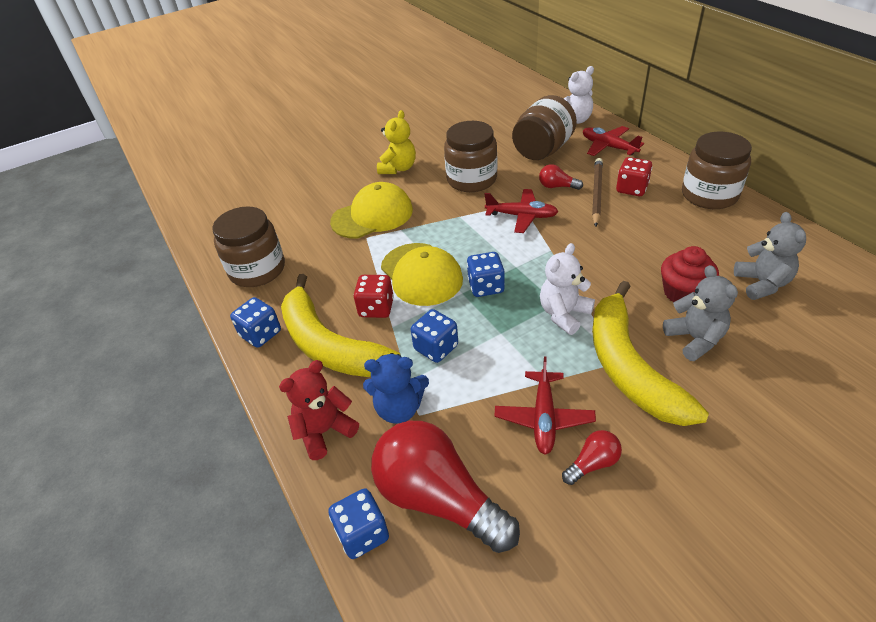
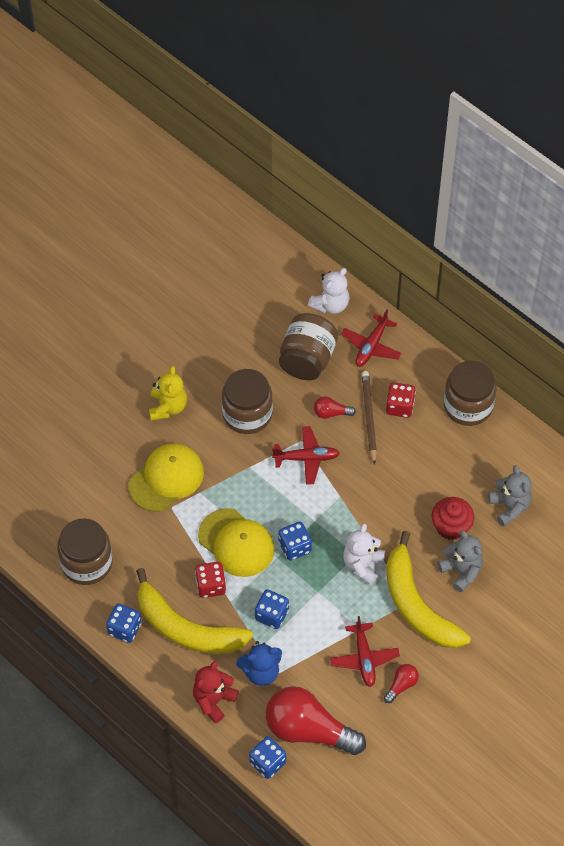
camera: 20 degrees left, 15 degrees up
red plane [583,126,644,156] -> red plane turned 90 degrees counterclockwise [341,309,402,367]

